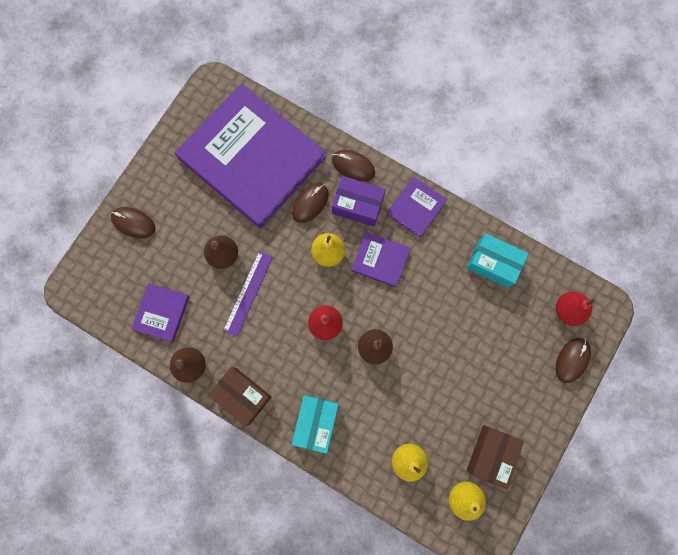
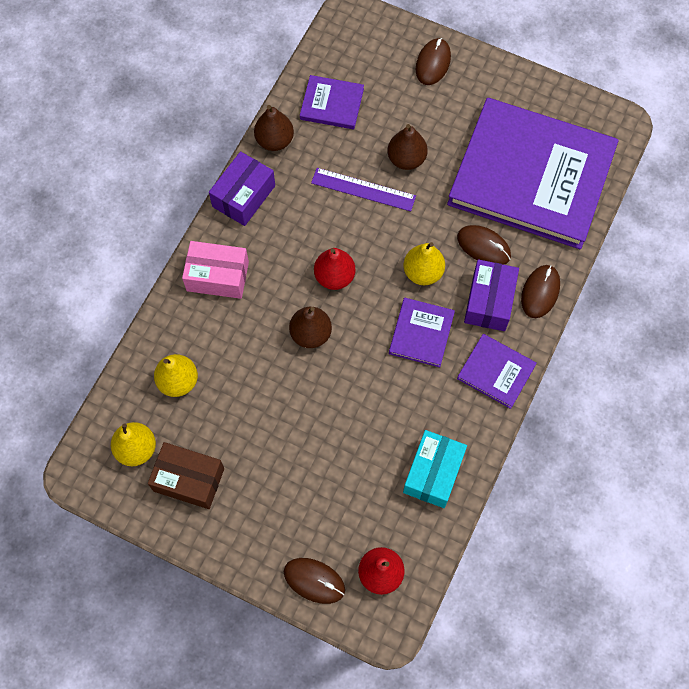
camera: 85 degrees right, 10 degrees down
purple book [175,83,326,228] -> purple book turned 75 degrees clockwise [447,98,619,249]
brown box [208,367,271,426] -> purple box [209,151,275,226]
turquoise box [292,395,339,454] -> pink box [182,241,249,299]

